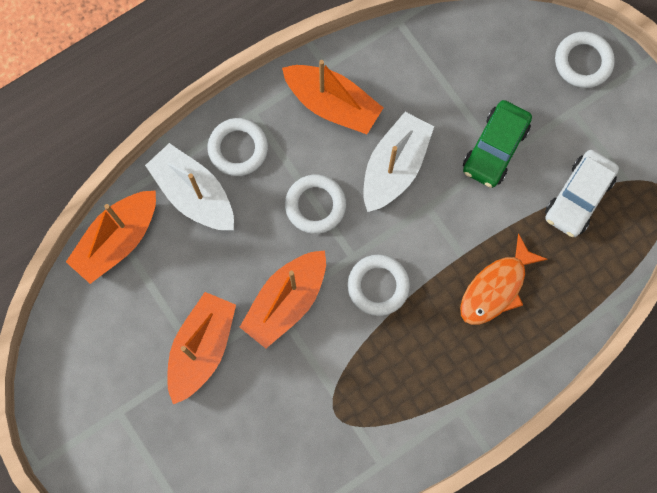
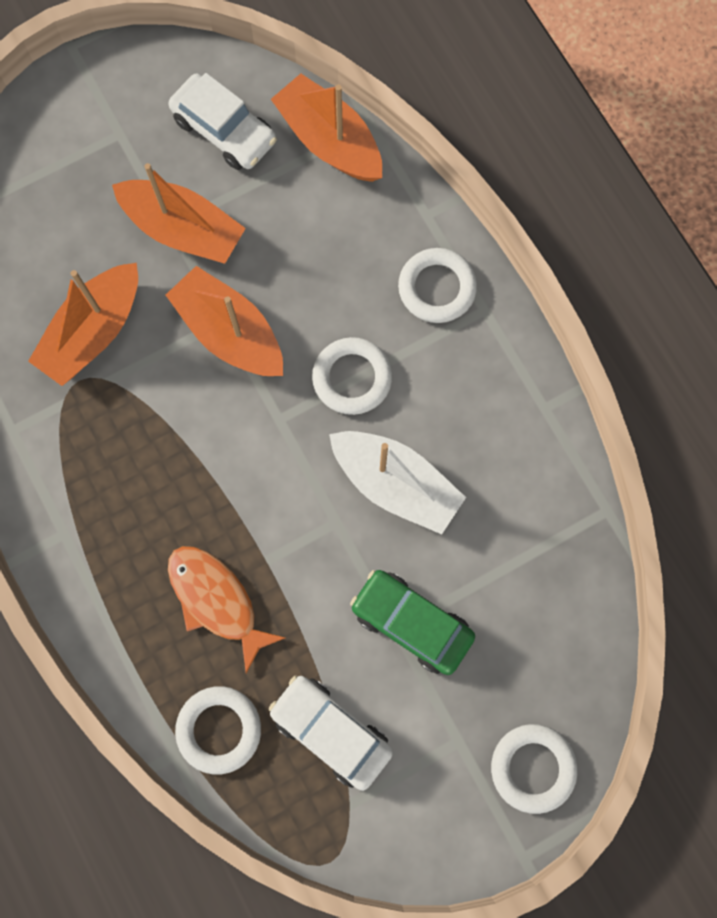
camera: 95 degrees right, 0 degrees up
white boat [145,143,234,230] -> none
orange boat [282,60,383,134] -> orange boat moved to [28,263,138,386]
white ring [347,254,410,316] -> white ring moved to [175,686,261,775]
none -> white car [168,73,277,170]

